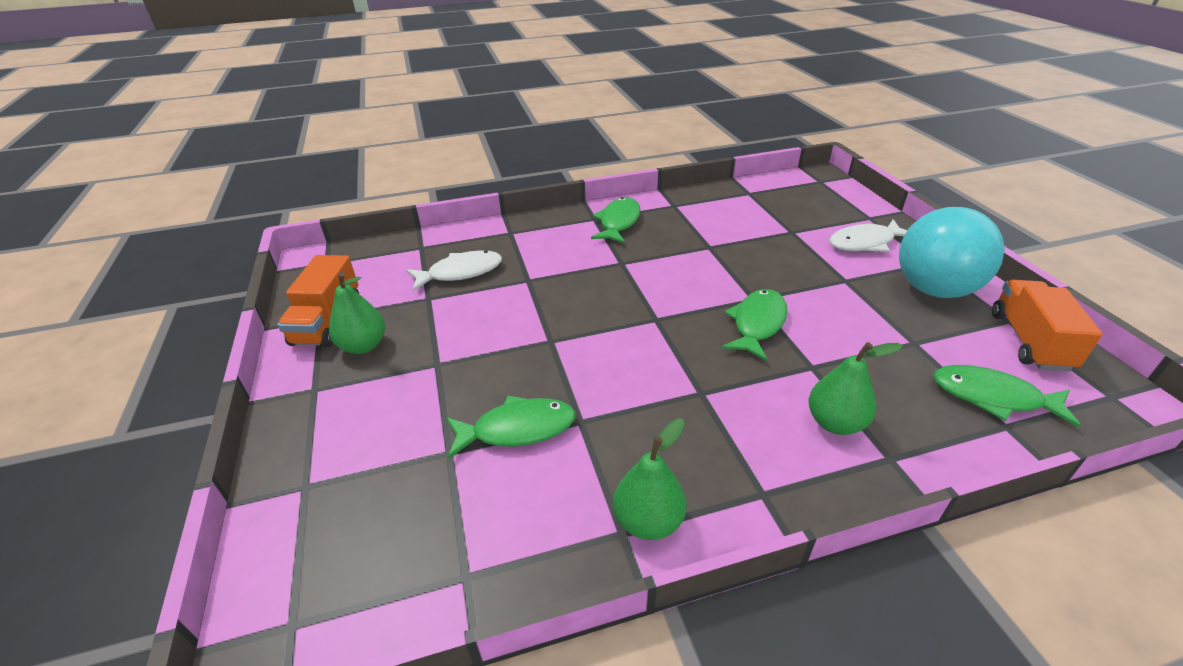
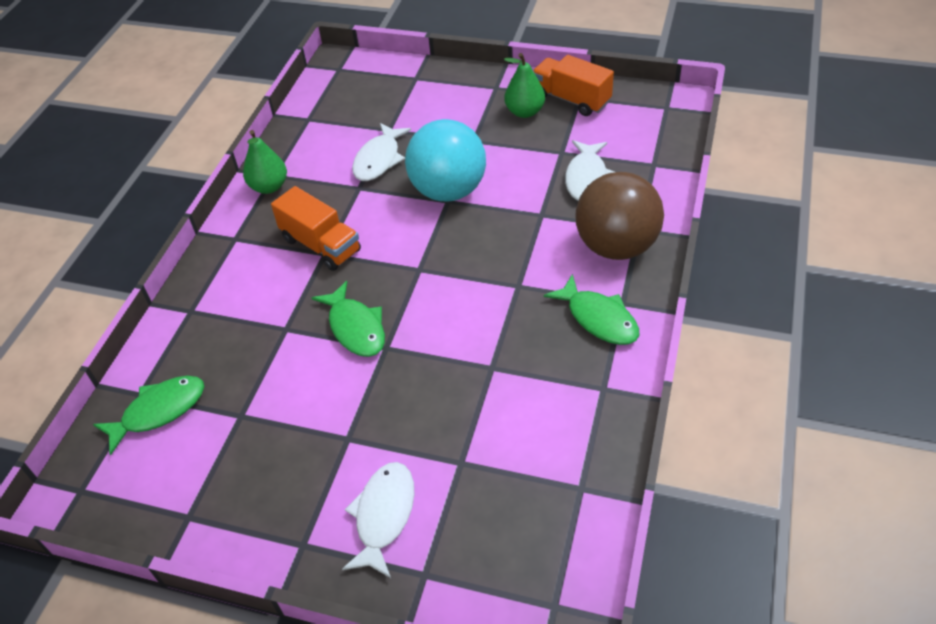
camera: 125 degrees right, 10 degrees up
green fish [446,396,576,459] -> white fish [352,123,411,181]
green pear [809,342,903,435] -> none
turquoise ball [899,207,1005,298] -> turquoise ball moved to [405,119,486,201]
orange truck [992,280,1103,371] -> orange truck moved to [271,186,361,271]
none -> brown ball [575,172,664,260]

